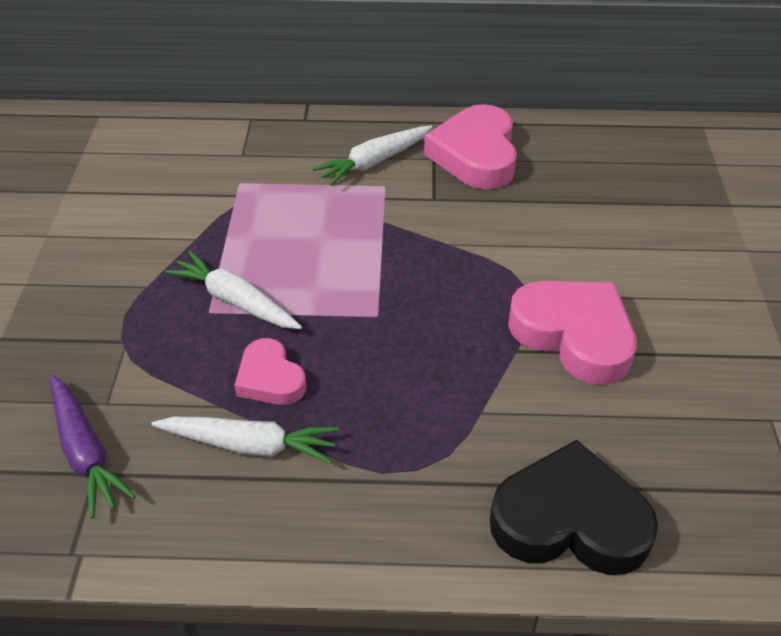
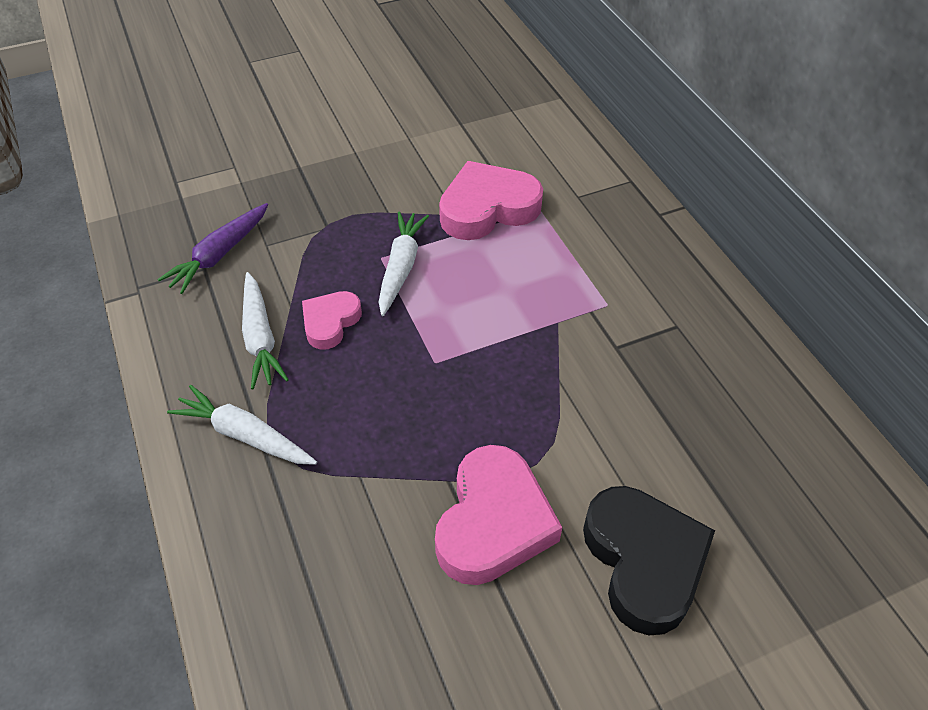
camera: 65 degrees right, 5 degrees up
white carrot [312,125,432,186] -> white carrot moved to [167,385,317,465]
pink heart [424,104,517,190] -> pink heart moved to [439,161,543,240]
black heart [490,440,658,575] -> black heart moved to [583,486,715,635]

